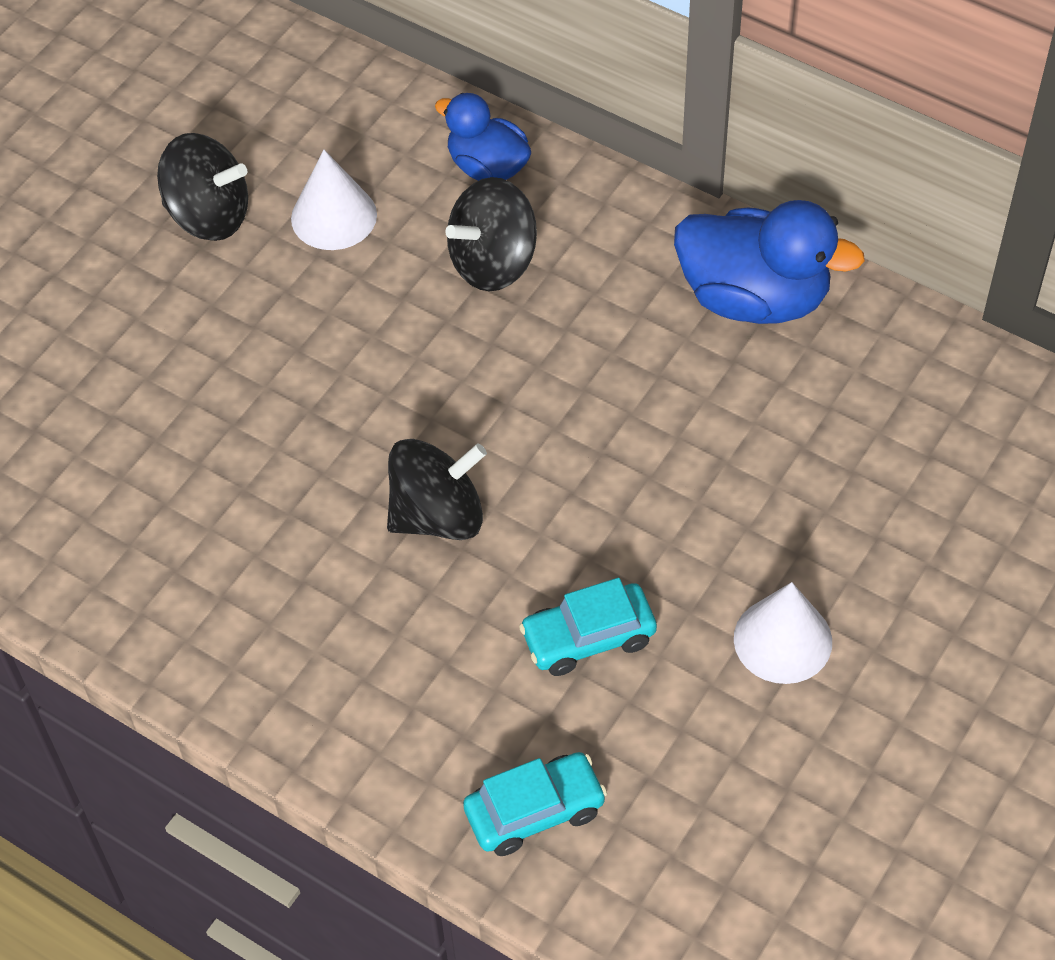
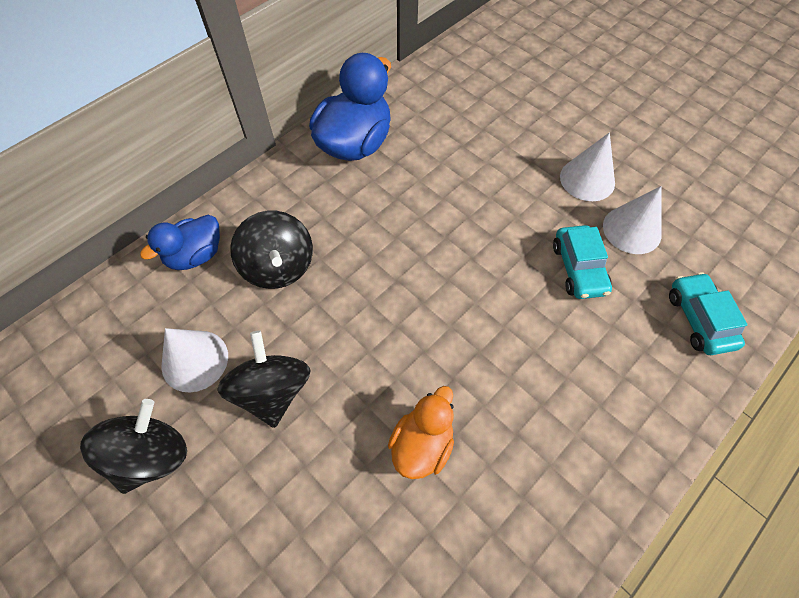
camera: 80 degrees left, 5 degrees up
black spinning top [387,439,487,540] -> black spinning top moved to [217,331,310,428]
none -> orange duck [388,386,454,479]
none -> white cone [603,186,662,254]

